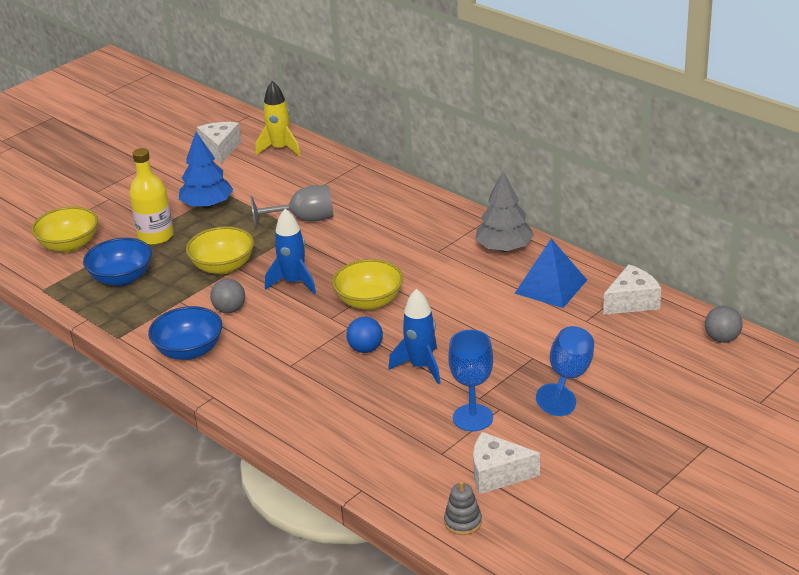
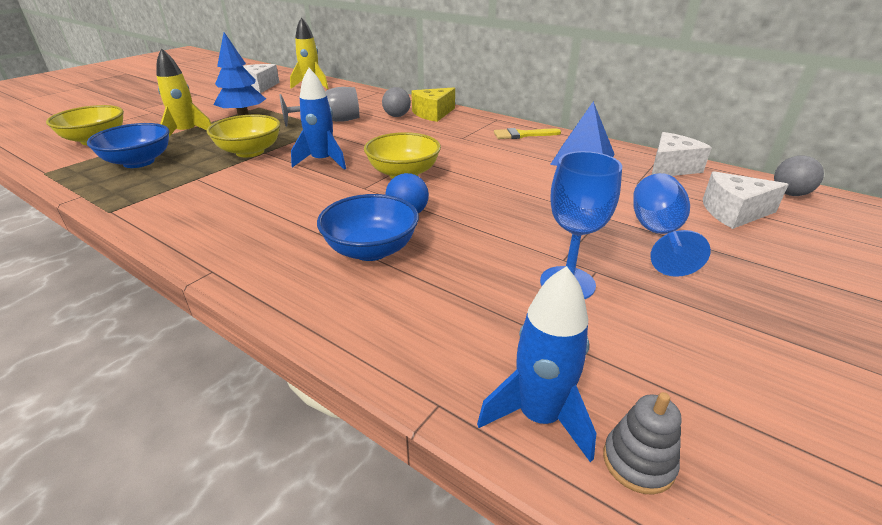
camera: 10 degrees left, 0 degrees up
yellow bottle [129,148,174,245] -> yellow rocket [156,48,211,137]
blue bowl [148,306,222,360] -> blue bowl moved to [317,194,419,261]
grey ball [210,279,245,313] -> grey ball moved to [382,87,411,117]
blue rocket [388,289,441,384] -> blue rocket moved to [477,266,596,462]
white cheese [473,432,540,494] -> white cheese moved to [703,171,789,229]
grey tree [475,171,534,252] -> yellow brush [494,128,561,139]
none -> yellow cheese [411,87,455,122]

